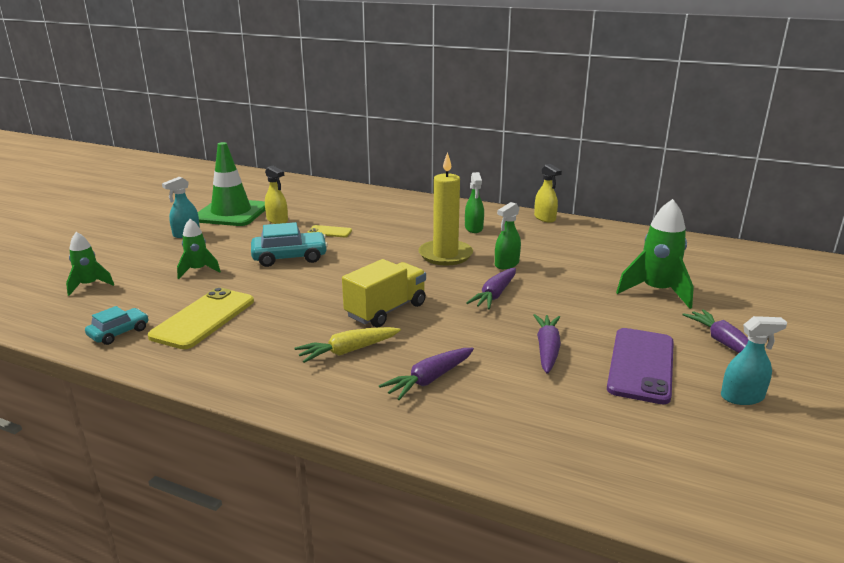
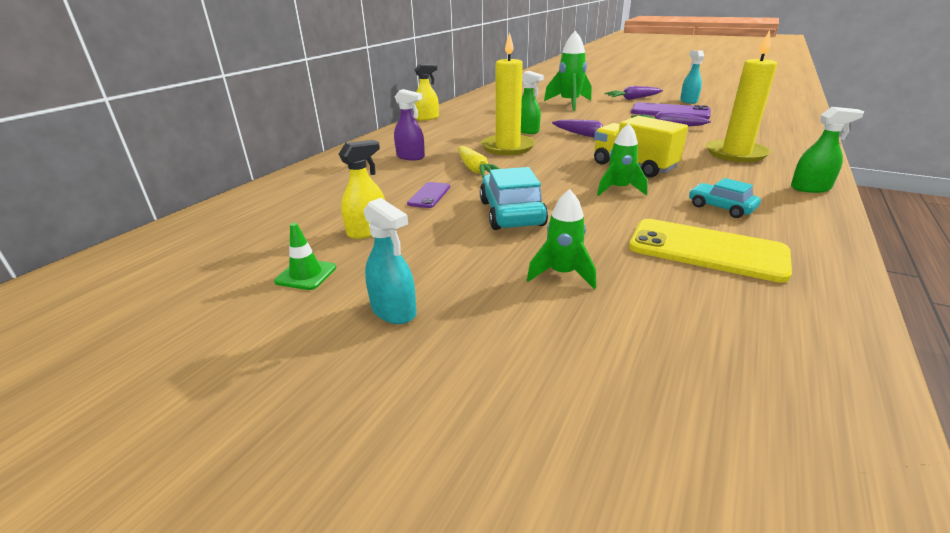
camera: 85 degrees left, 5 degrees up
green rocket [66,232,114,296] -> green rocket moved to [597,123,648,196]
turquoise car [85,306,149,345] -> turquoise car moved to [689,178,761,218]
green traffic cone [198,142,265,226] -> green traffic cone [274,223,336,290], size x0.41
yellow carrot [295,327,401,363] -> yellow carrot moved to [458,146,500,178]
yellow phone [307,225,352,237] -> purple phone [407,182,450,208]
purple carrot [379,348,474,400] -> yellow candle [706,30,777,162]
green spray bottle [465,172,484,233] -> green spray bottle moved to [791,107,864,193]
none -> purple spray bottle [394,89,425,160]

